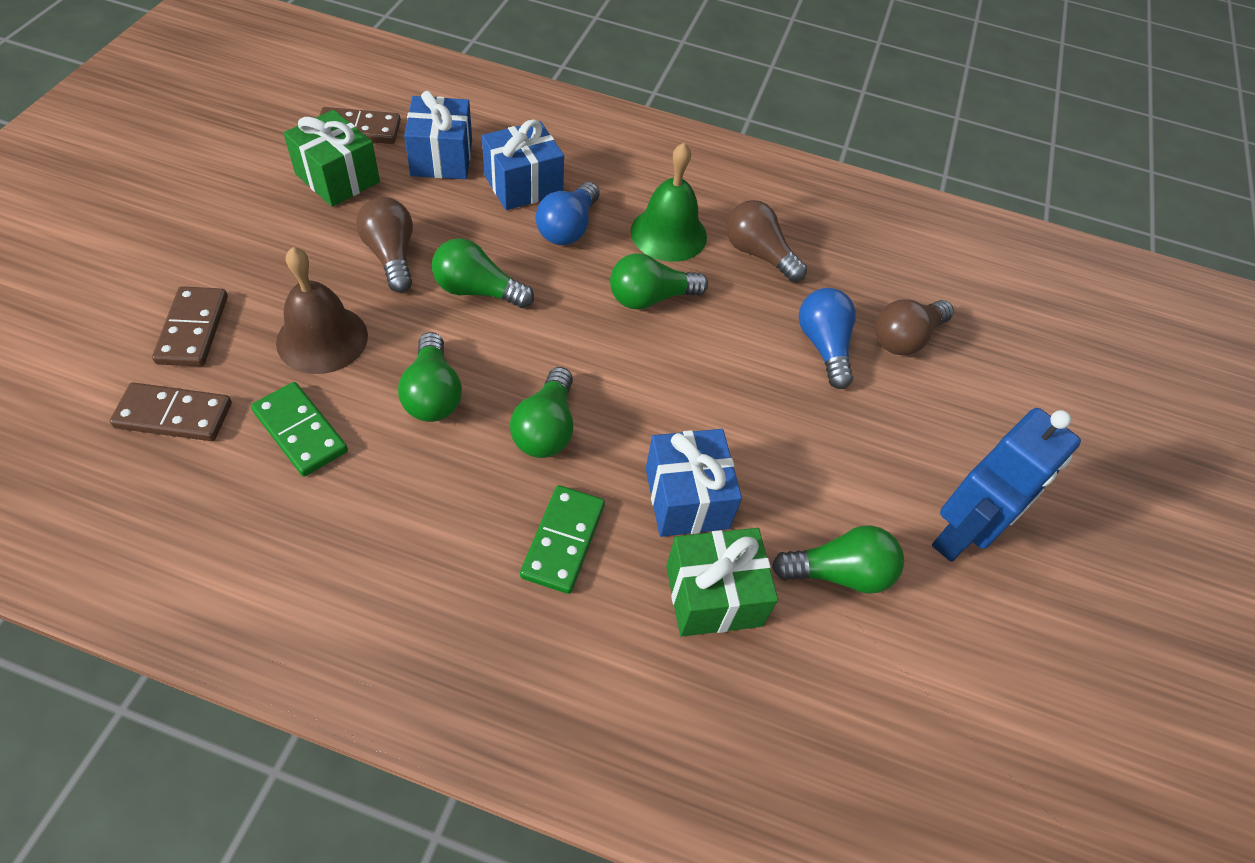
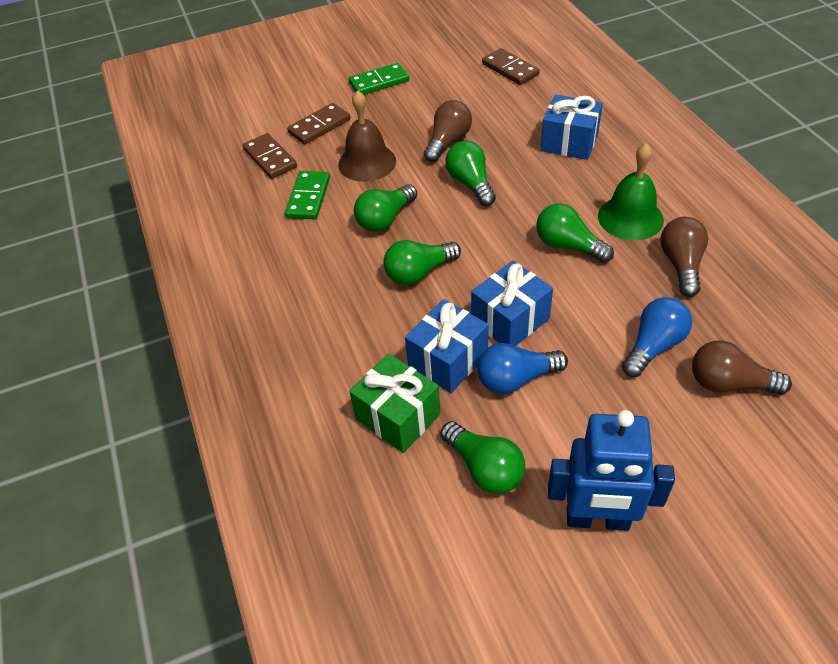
camera: 60 degrees right, 5 degrees down
green gift [283,110,380,207] -> none
blue gift [404,91,472,179] -> blue gift moved to [471,260,553,346]
green domino [520,485,605,594] -> green domino moved to [349,63,409,95]
blue light bulb [536,182,599,245] -> blue light bulb moved to [477,343,568,394]

